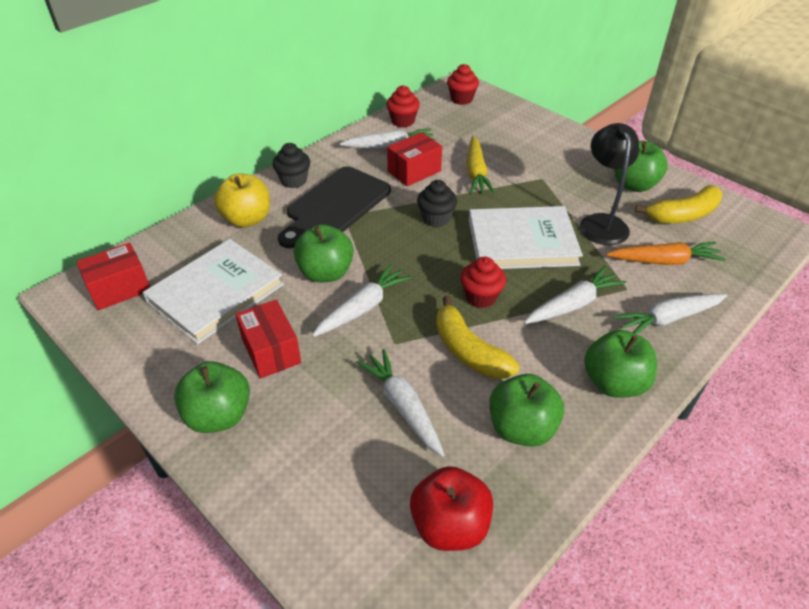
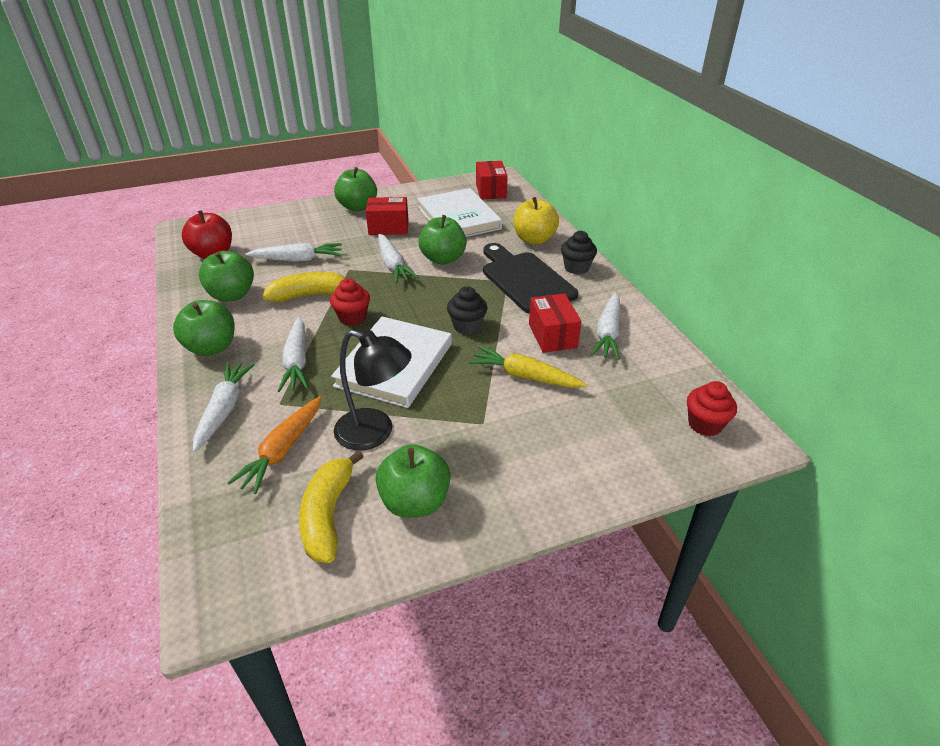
camera: 115 degrees right, 5 degrees down
red cupcake [386,85,420,127] -> none

